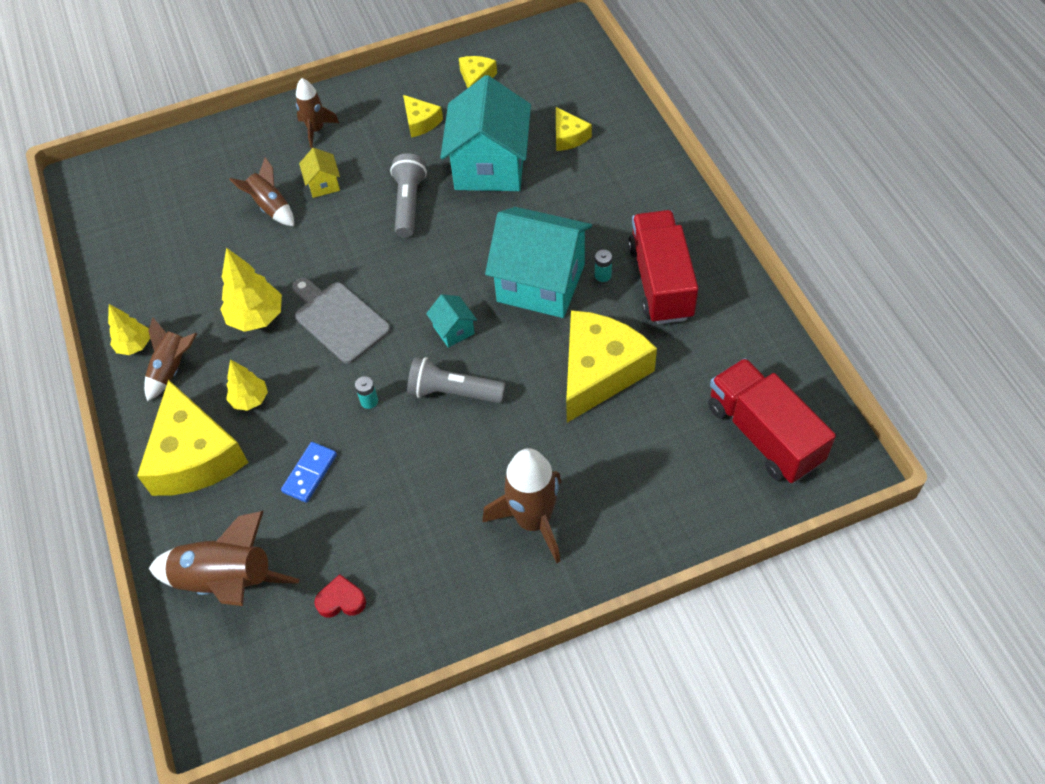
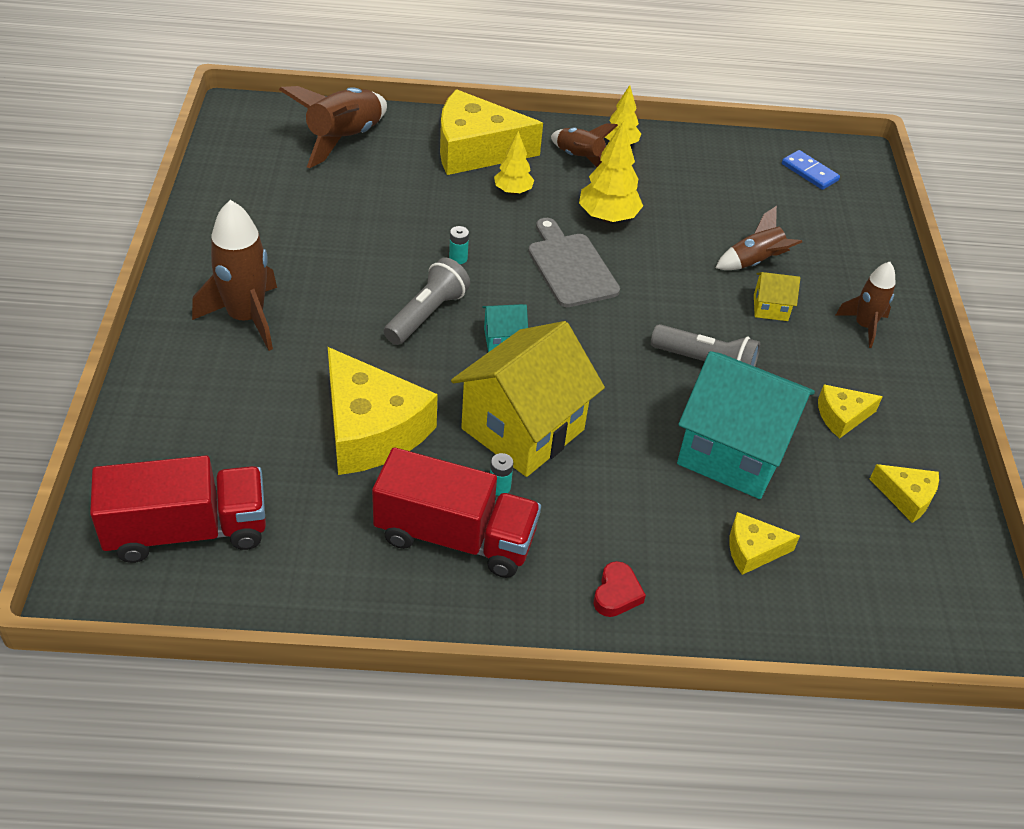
camera: 105 degrees right, 10 degrees down
blue domino [281,442,337,503] -> blue domino moved to [782,150,840,190]
grey cutting board [292,278,390,364] -> grey cutting board turned 90 degrees counterclockwise [528,218,620,307]
red heart [314,574,366,618] -> red heart moved to [593,561,646,617]
turquoise house [485,207,592,318] -> yellow house [451,321,605,477]

